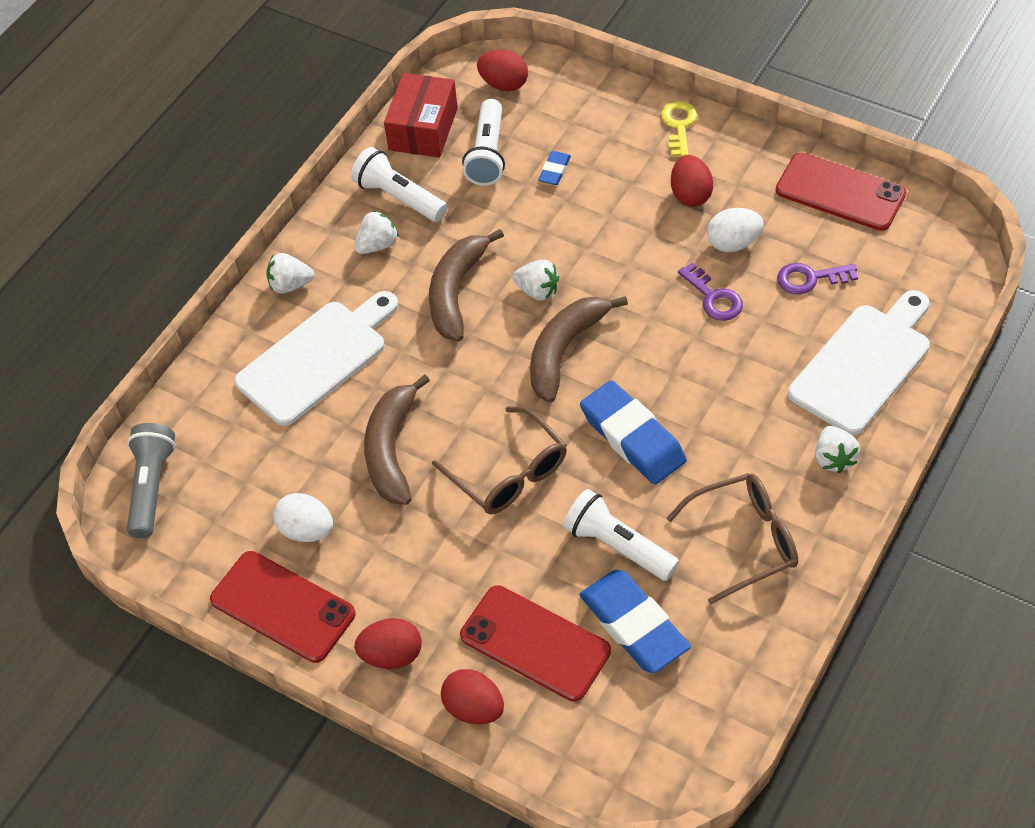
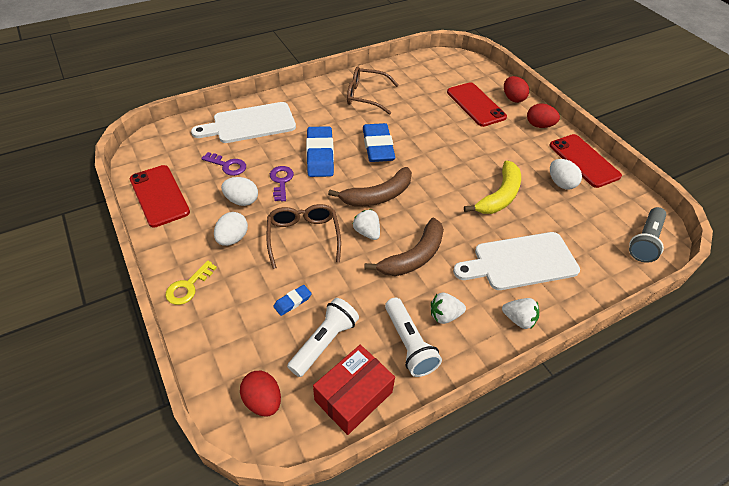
camera: 155 degrees left, 5 degrees down
brown banana [364,374,430,505] -> yellow banana [464,161,521,214]
brown glasses [432,406,567,514] -> brown glasses moved to [266,204,341,269]
white flashlight [563,489,679,581] -> none
blue eraser [579,570,691,673] -> blue eraser moved to [306,126,334,177]
red egg [671,155,713,207] -> white egg [214,212,248,246]
white strawberry [815,426,860,473] -> none

